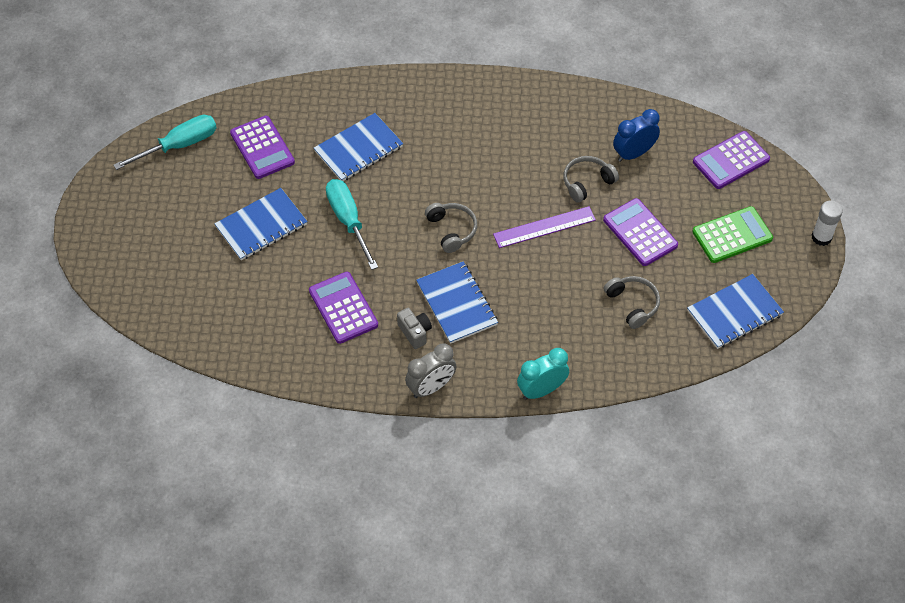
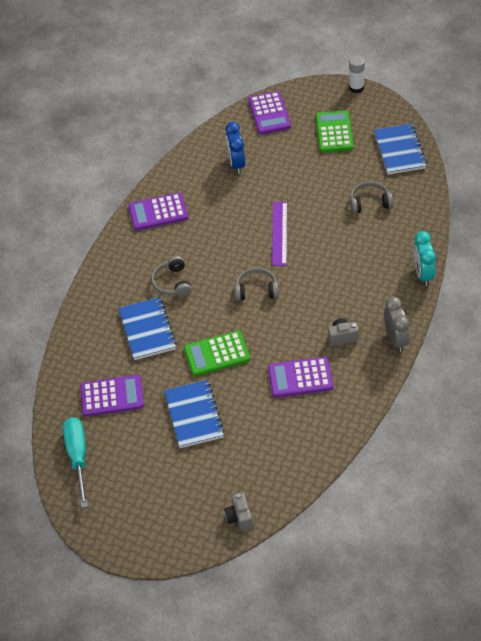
camera: 65 degrees left, 5 degrees down
turquoise screwdriver [326,179,378,270] -> green calculator [184,331,250,376]
blue notebook [416,261,498,344] -> none
grey headphones [563,156,619,203] -> grey headphones moved to [151,256,192,297]
purple calculator [603,198,678,266] -> purple calculator moved to [128,193,188,230]
none -> grey camera [224,492,253,531]

